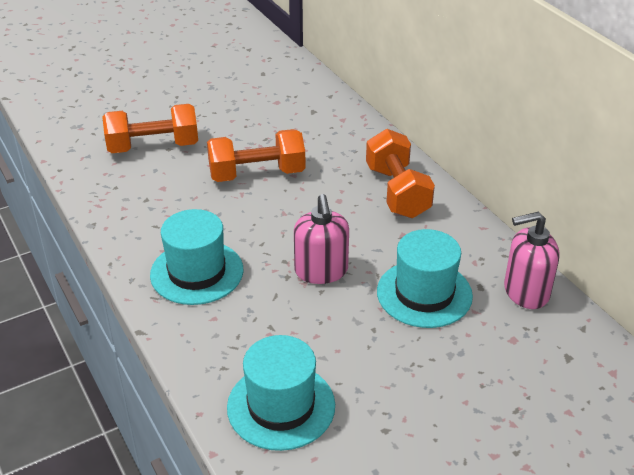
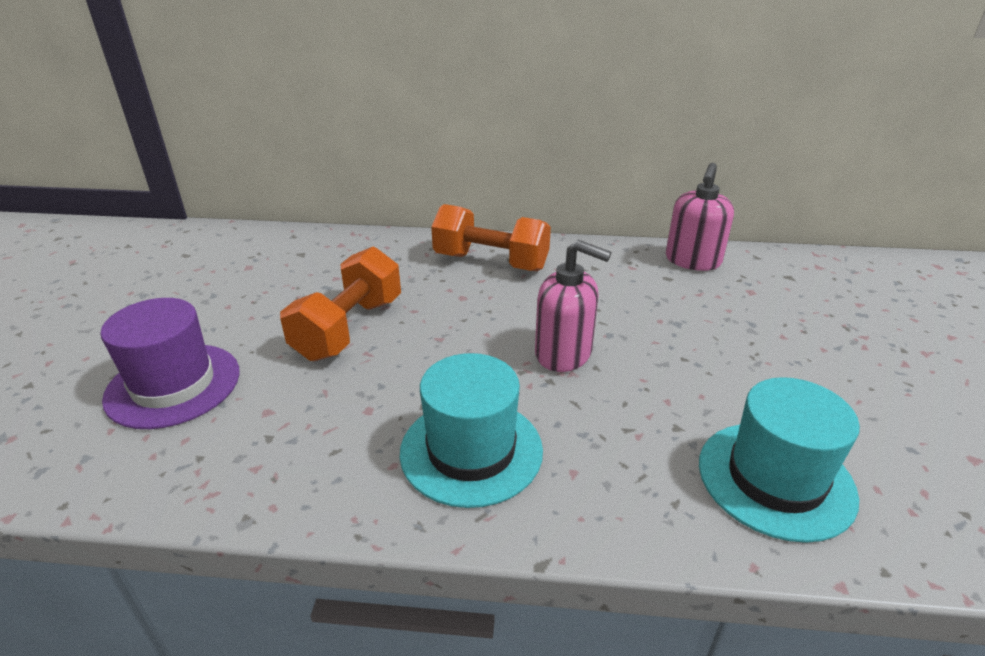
camera: 55 degrees left, 5 degrees down
orange dumbbell [102,104,198,153] -> purple hat [100,298,240,429]
turquoise hat [377,229,473,328] -> none

